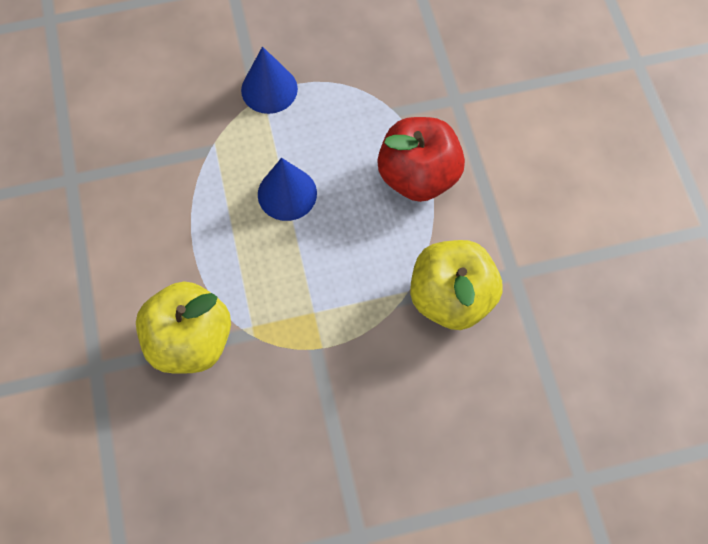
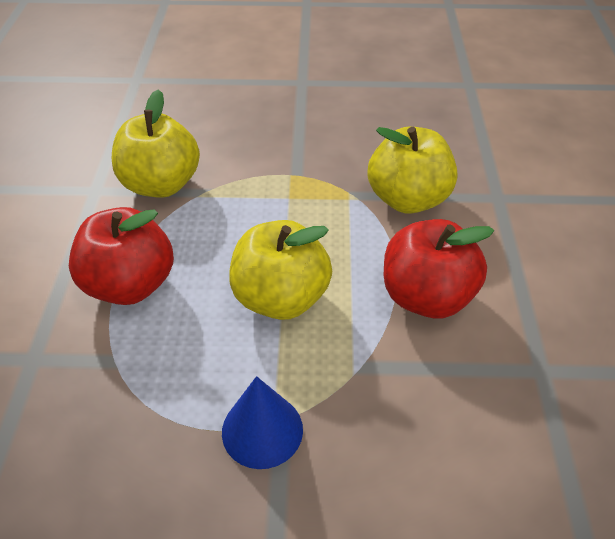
camera: 165 degrees left, 20 degrees down
blue cone [258,158,317,221] -> yellow apple [229,220,332,320]
none -> red apple [384,219,494,319]

